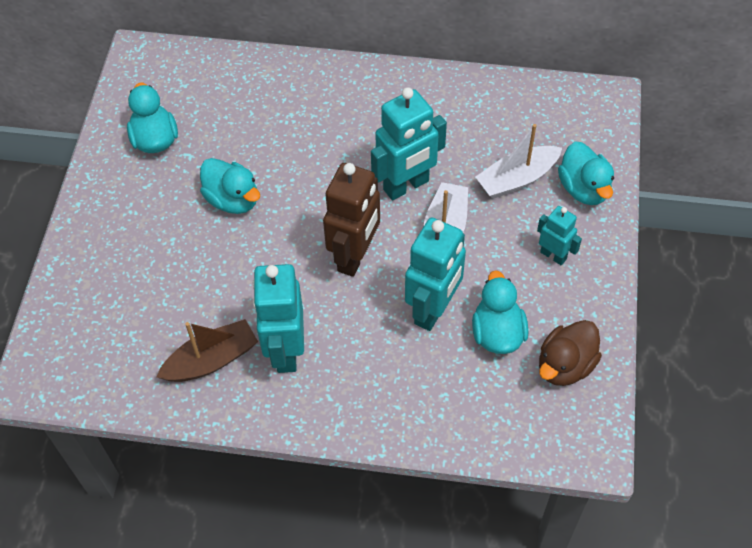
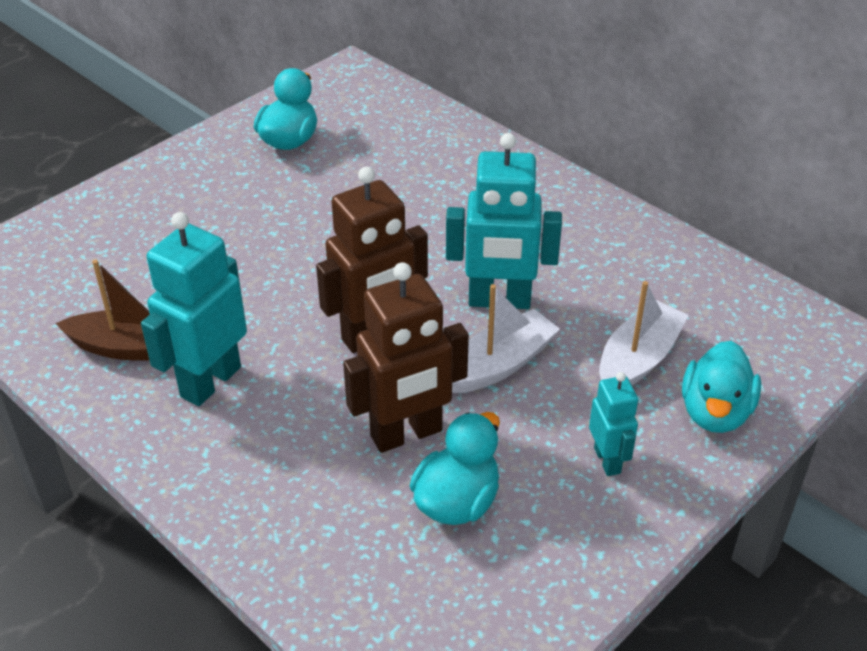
camera: 35 degrees right, 15 degrees down
turquoise duck [200,158,260,214] -> none
turquoise robot [405,217,466,331] -> brown robot [343,262,469,453]
white boat [476,124,562,199] -> white boat turned 120 degrees clockwise [599,281,689,385]
brown duck [539,320,602,386] -> none

